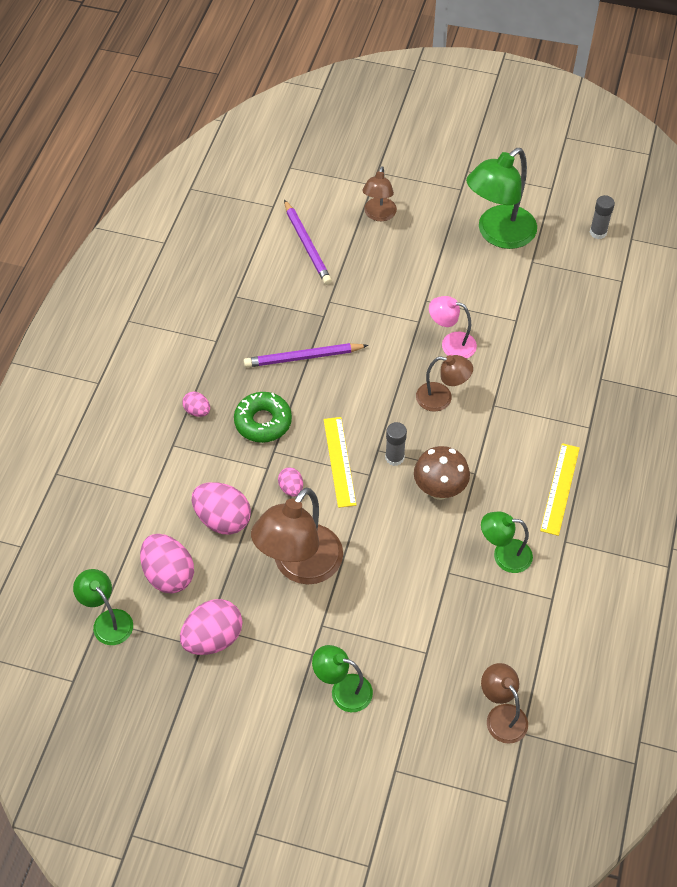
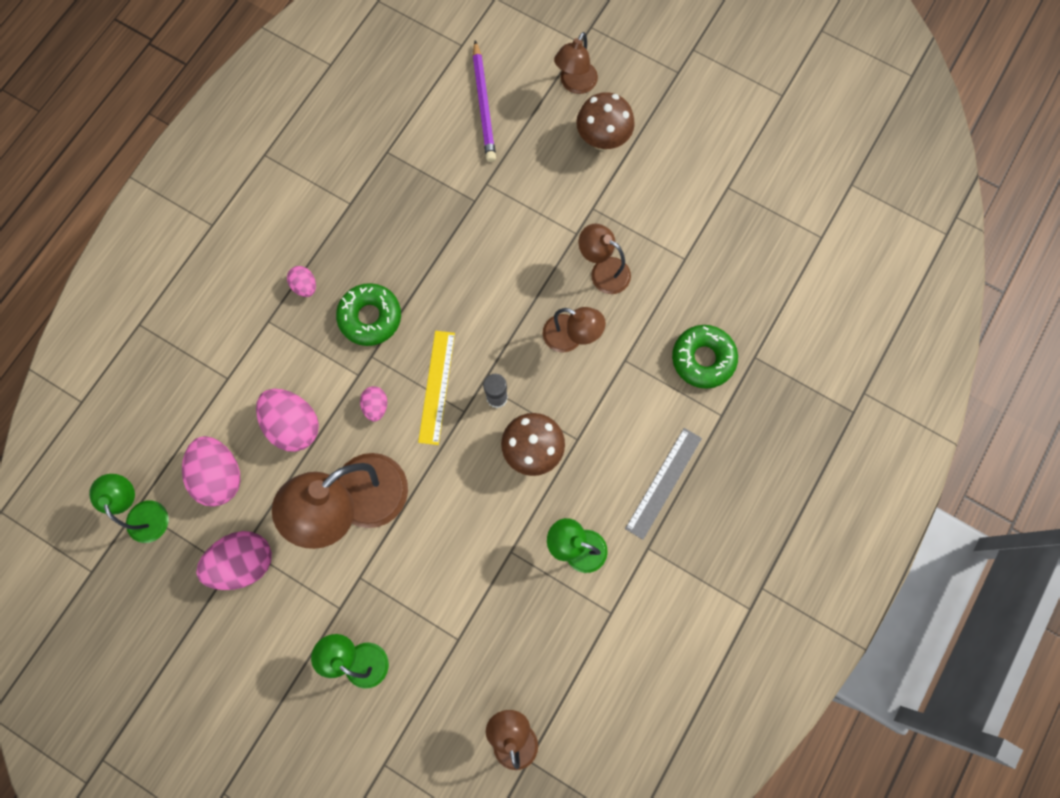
camera: 15 degrees right, 20 degrees up
purple pencil [244,343,368,367] -> none
pink lamp [429,296,477,359] -> brown lamp [578,224,631,294]
green lamp [466,148,537,249] -> none
yellow ruler [540,443,580,536] -> grey ruler [625,428,702,540]
grey glue stick [590,195,615,239] -> none
none -> brown mushroom [576,92,635,150]
none -> green donut [672,325,738,389]

